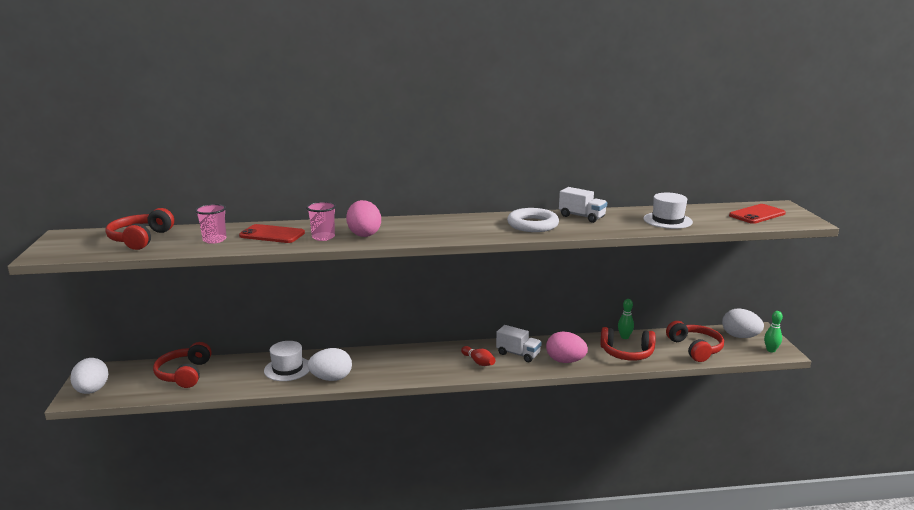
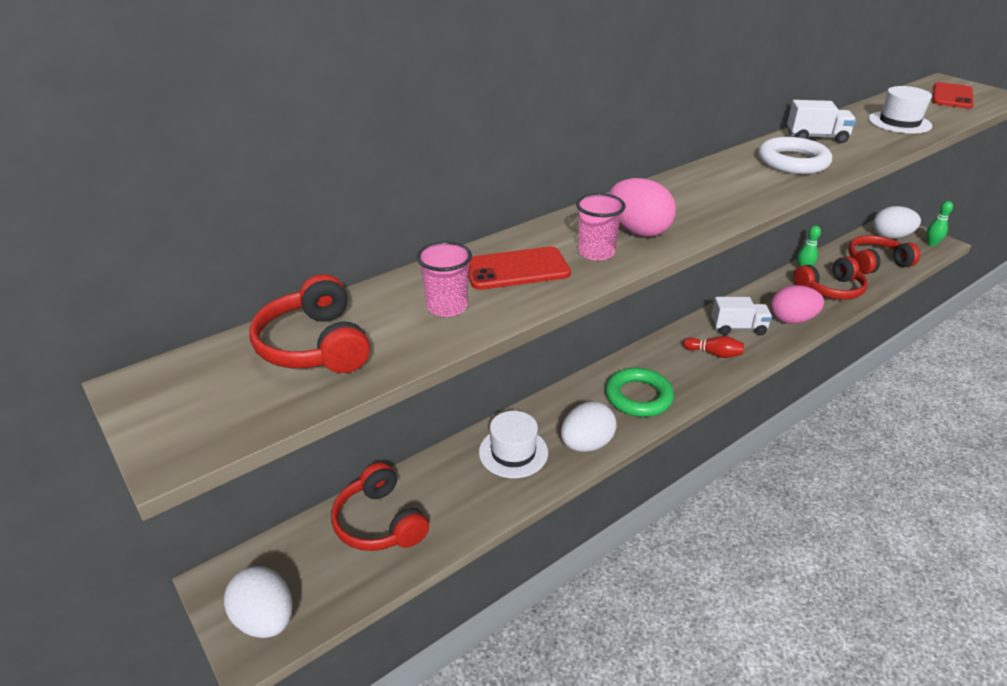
camera: 30 degrees left, 15 degrees up
red headphones [666,321,724,362] -> red headphones turned 60 degrees counterclockwise [848,235,920,274]
none -> green ring [605,368,674,417]

